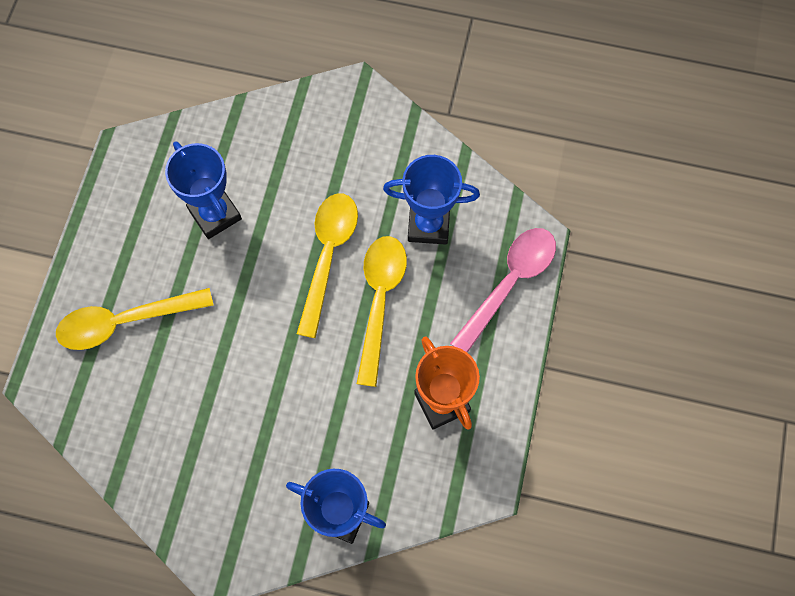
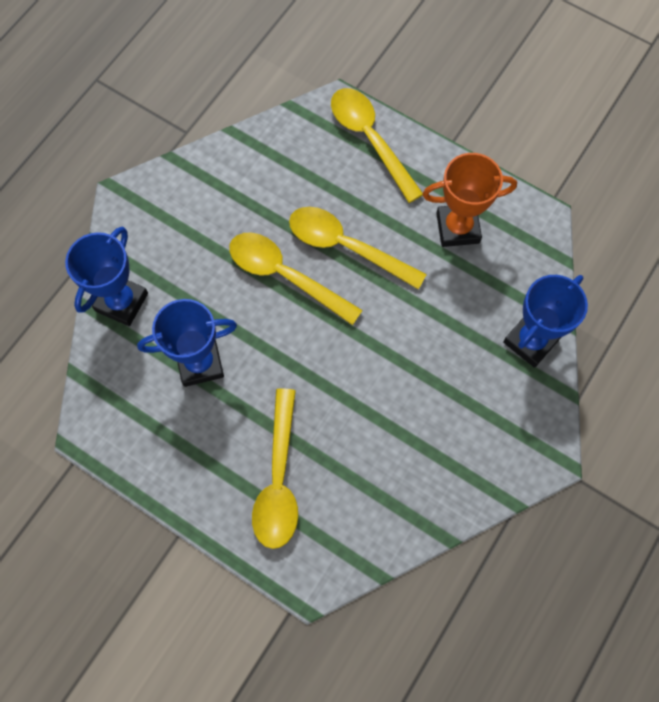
camera: 70 degrees left, 0 degrees up
blue trophy [383,155,480,244] -> blue trophy moved to [65,227,148,326]
pink spoon [450,228,556,353] -> yellow spoon [331,88,423,203]

